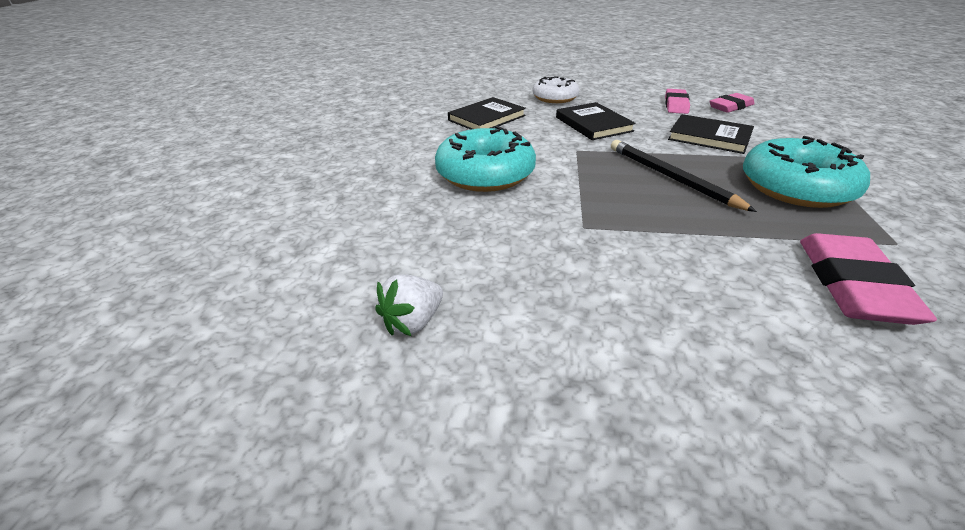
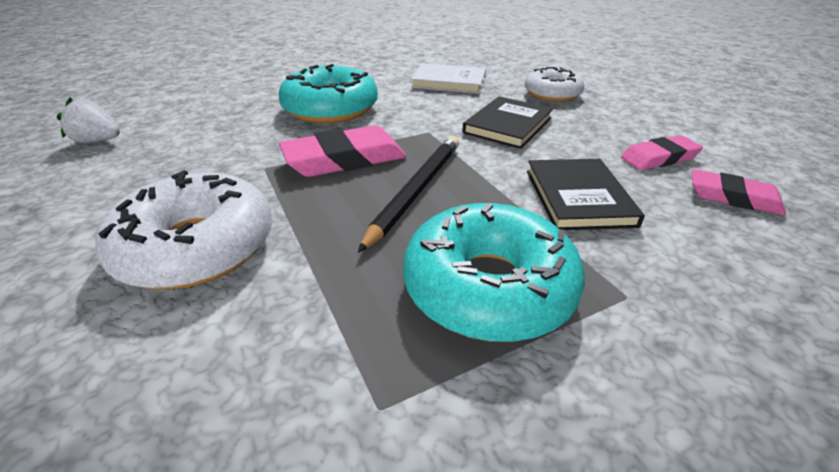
camera: 55 degrees right, 0 degrees up
black book [448,97,526,130] -> white book [411,63,486,94]
pink eraser [800,233,937,325] -> pink eraser moved to [279,125,406,177]
none -> white donut [95,170,272,289]

